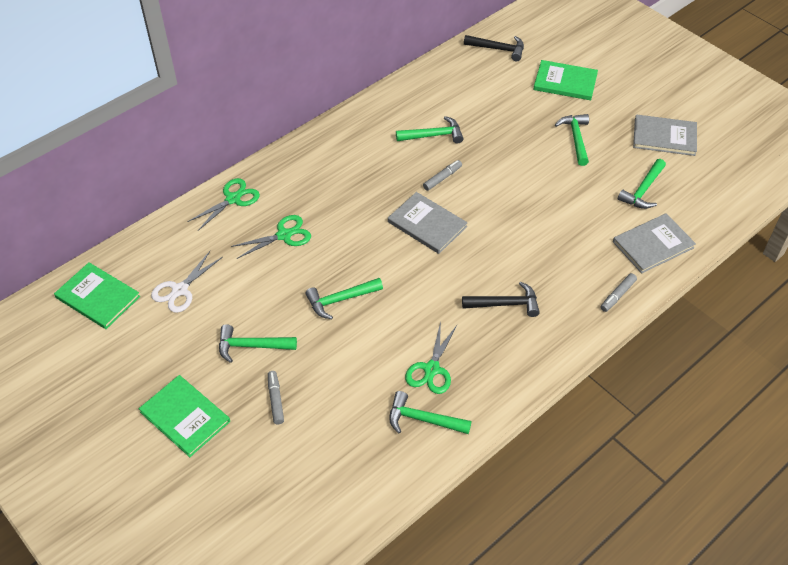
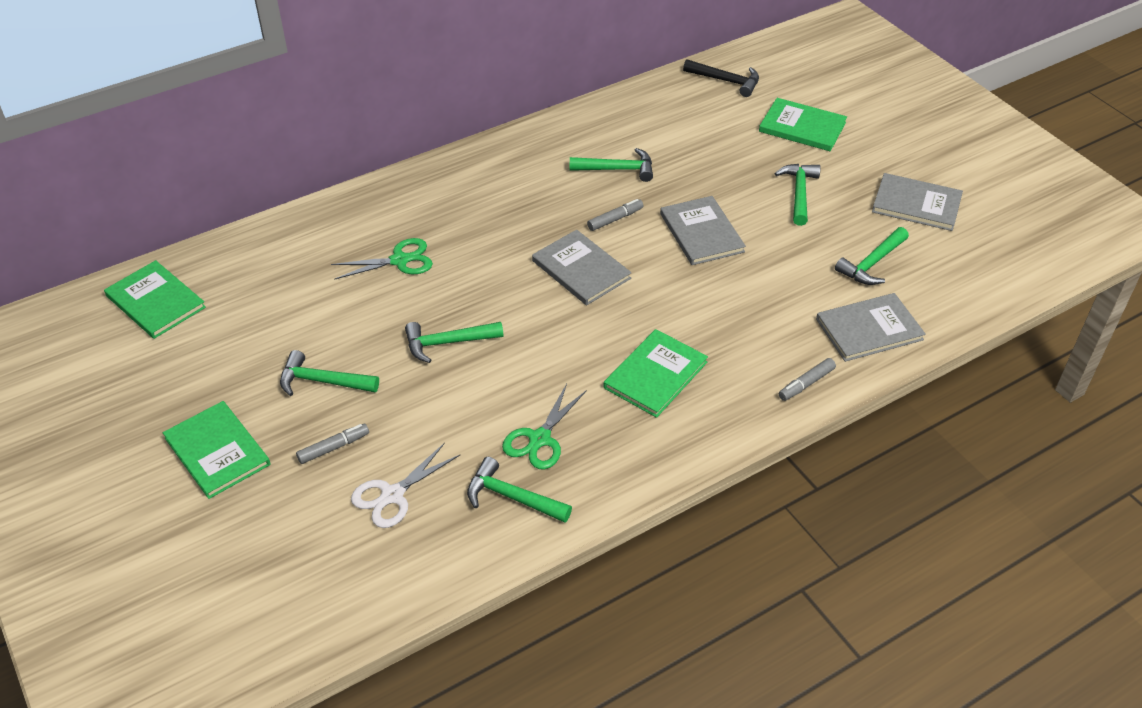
camera: 10 degrees right, 5 degrees down
white scissors [151,251,223,313] -> white scissors moved to [351,443,460,528]
green scissors [187,178,260,231] -> none
grey marker [268,371,284,424] -> grey marker turned 60 degrees clockwise [296,423,369,464]
black hammer [462,281,540,317] -> green book [604,329,708,418]
none -> grey book [660,196,746,265]

